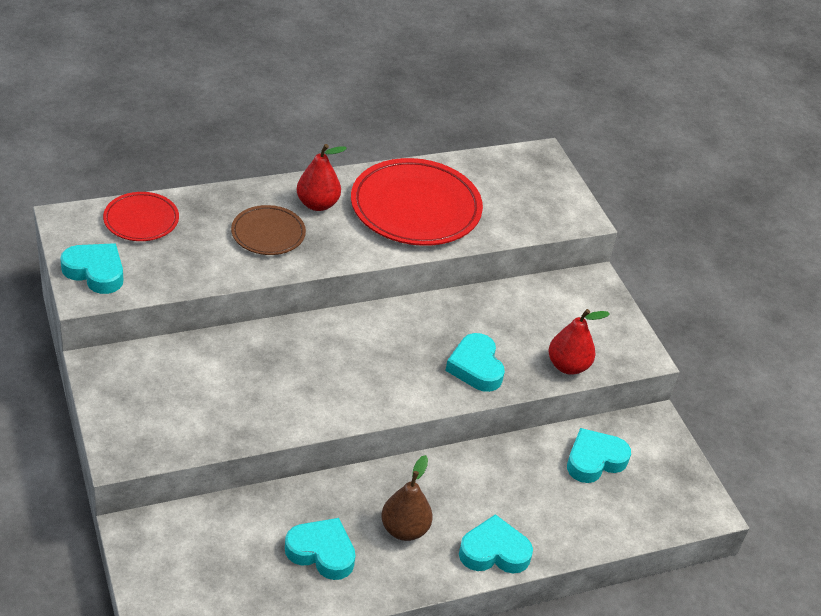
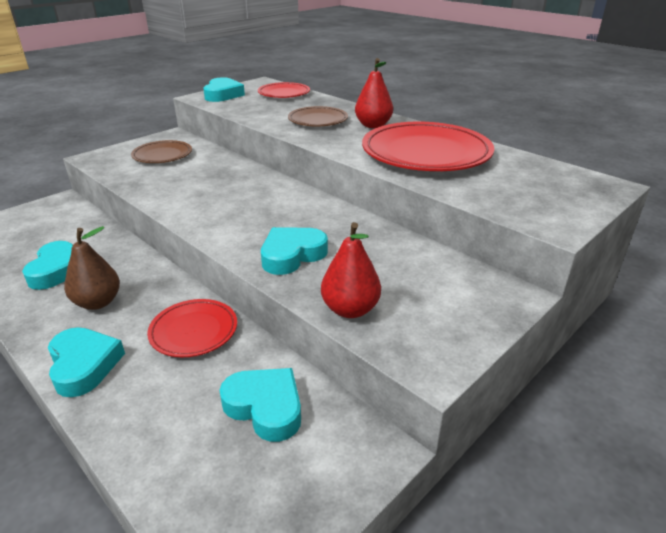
camera: 70 degrees right, 10 degrees down
none -> brown plate [131,140,192,163]
none -> red plate [147,299,237,357]

